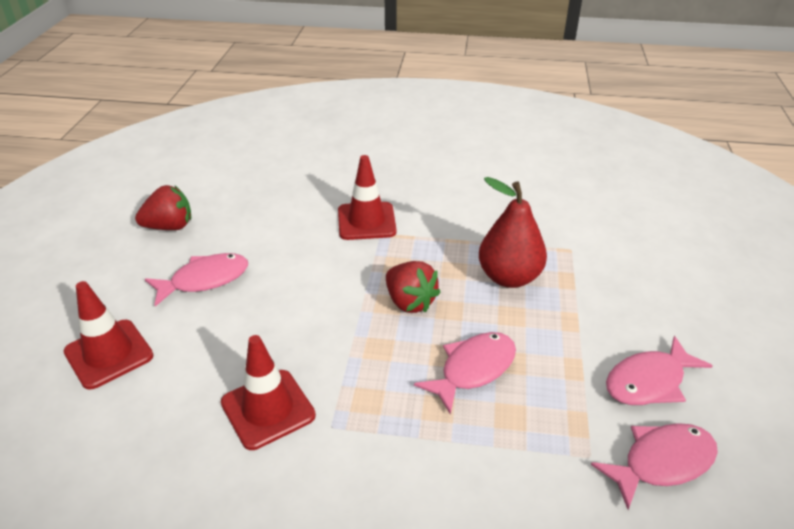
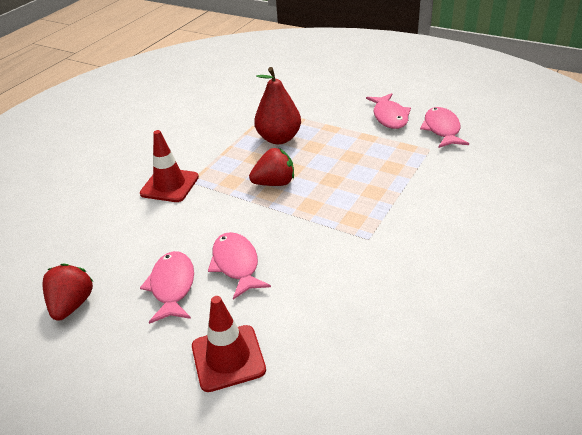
camera: 65 degrees left, 0 degrees up
red traffic cone [221,335,316,450] -> none
pink fish [414,332,516,415] -> pink fish moved to [208,232,271,299]

